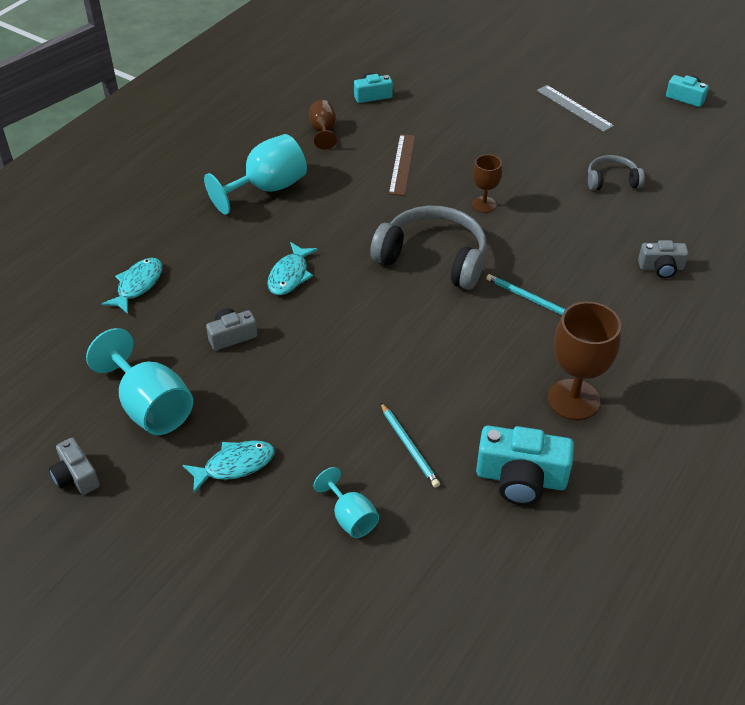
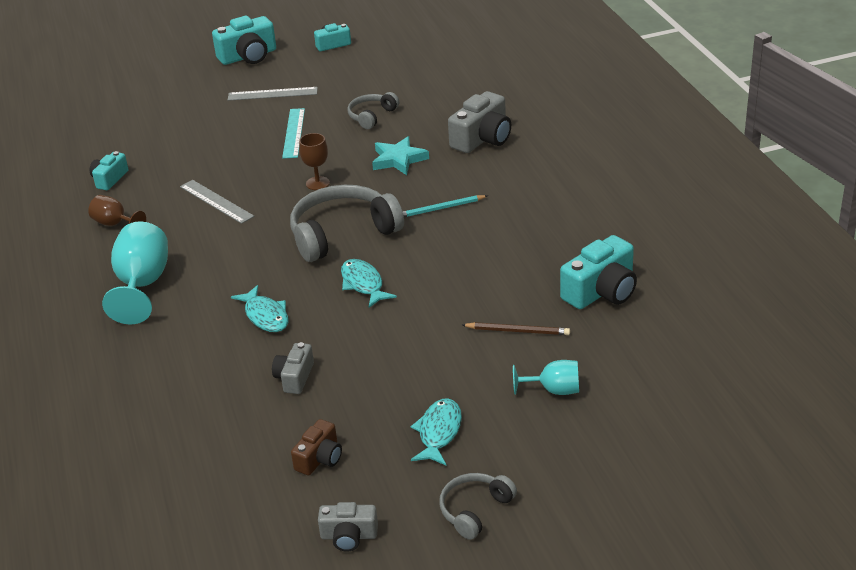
camera: 50 degrees left, 10 degrees down
turquoise goblet [86,328,193,435] -> brown camera [291,419,342,475]
turquoise fish [101,258,163,314] -> turquoise fish moved to [341,259,397,308]
turquoise pencil [380,402,440,488] -> brown pencil [462,322,570,335]
brown ruler [389,134,415,196] -> grey ruler [180,180,254,224]
brown goblet [548,302,621,420] -> none
grey camera [638,240,689,278] -> grey camera [448,91,511,153], size x1.69
none -> turquoise camera [212,16,276,65]
none -> turquoise ruler [282,108,305,159]
none -> turquoise star [372,136,429,175]
none -> grey headphones [439,473,517,540]

